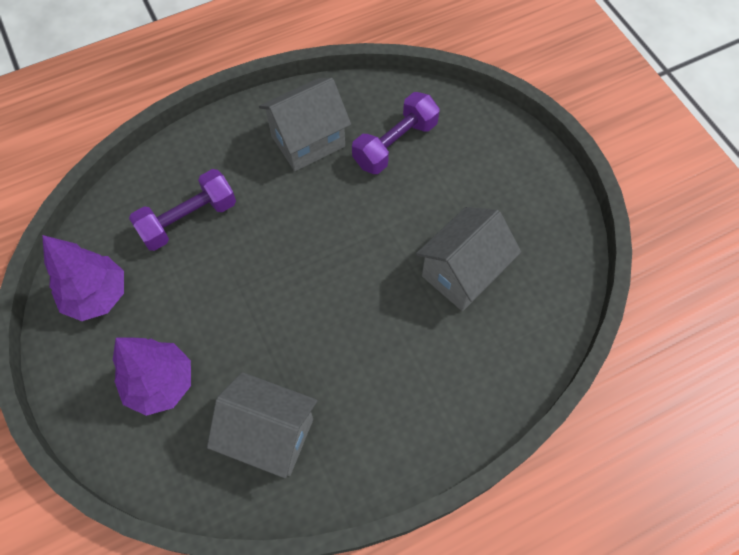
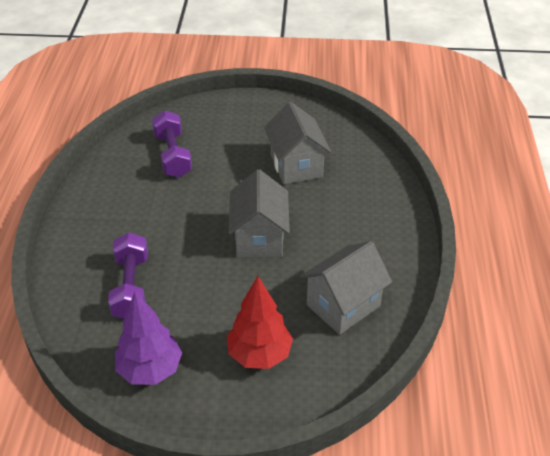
camera: 60 degrees left, 20 degrees down
purple tree [113,337,191,416] -> red tree [227,276,293,369]
grey house [259,78,351,171] -> grey house moved to [228,169,290,257]

